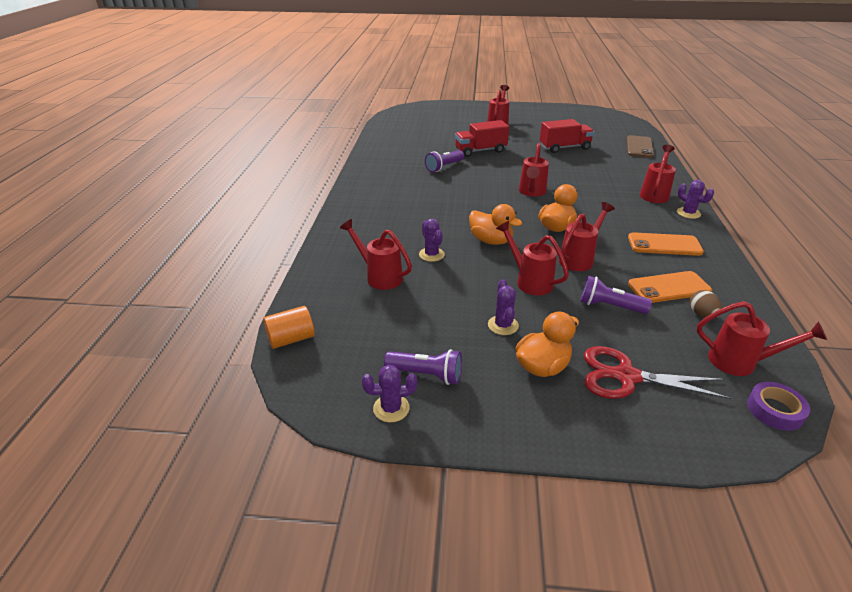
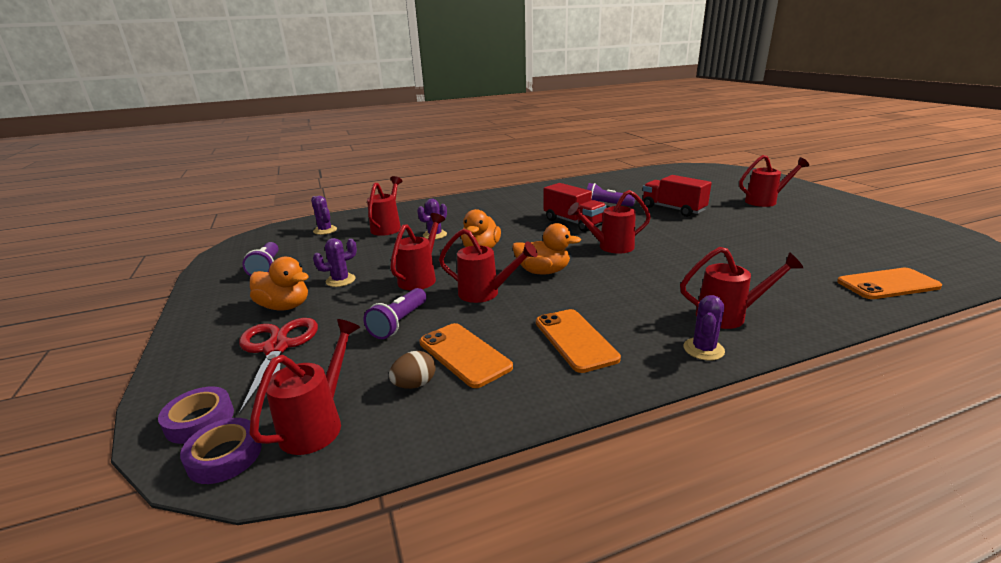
camera: 65 degrees right, 10 degrees down
orange cylinder [263,306,315,349] -> none
purple cactus [362,365,417,422] -> purple cactus moved to [311,196,337,235]
red truck [540,119,594,153] -> red truck moved to [544,183,607,232]
purple flashlight [580,276,652,314] -> purple flashlight turned 150 degrees counterclockwise [364,288,427,339]
brown phone [627,135,654,158] -> orange phone [837,268,942,299]
red watering can [697,301,827,376] -> red watering can turned 150 degrees counterclockwise [249,319,360,455]
none -> purple tape [158,387,234,444]

